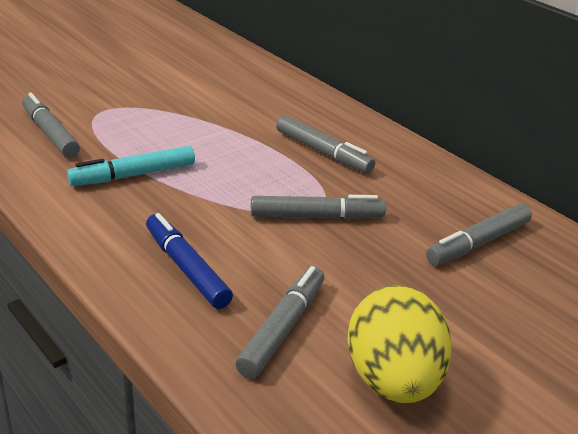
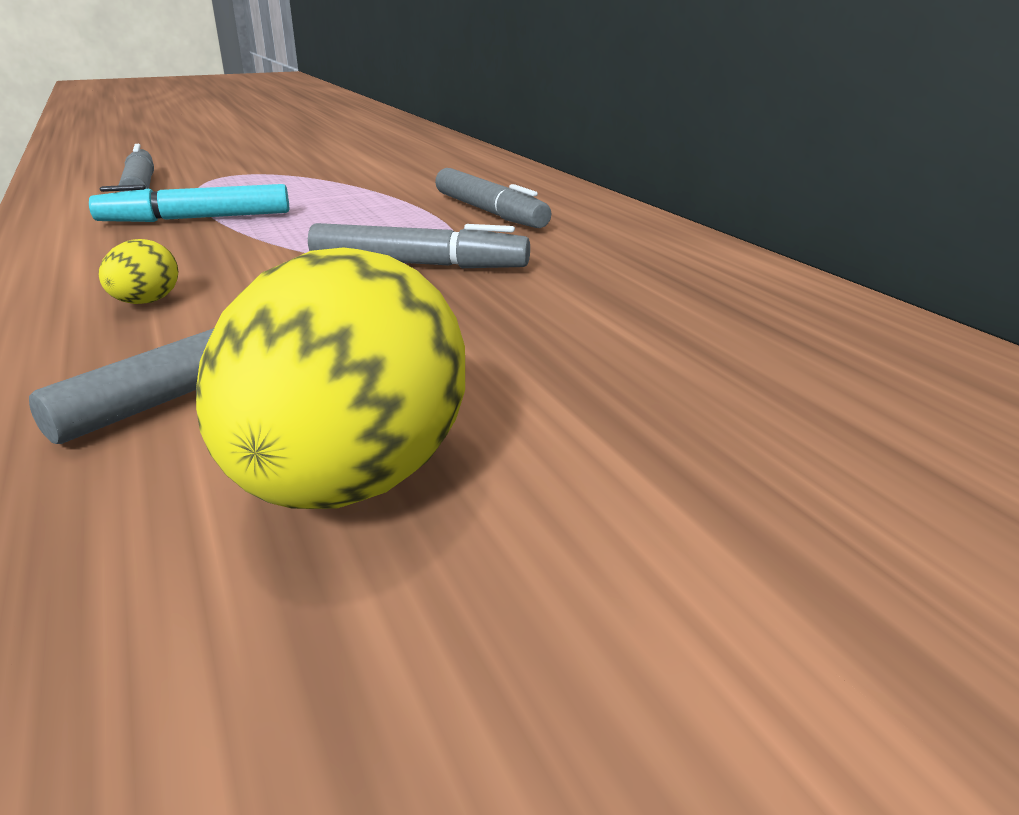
camera: 15 degrees right, 5 degrees down
blue marker [146,213,233,309] -> yellow egg [99,239,178,304]
grey marker [426,203,532,265] -> none

